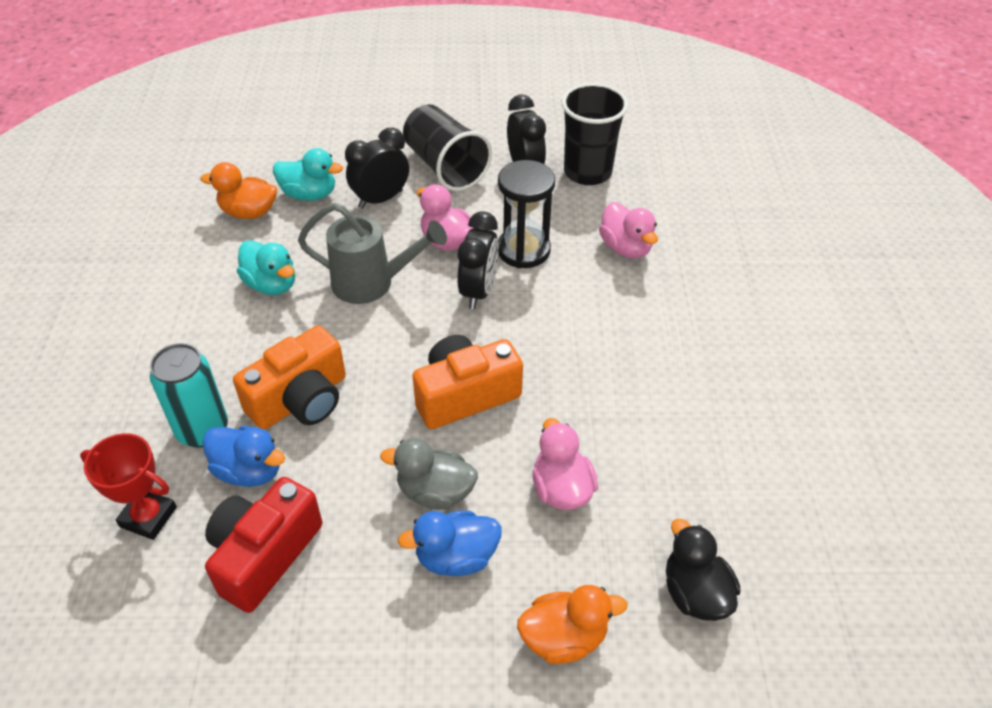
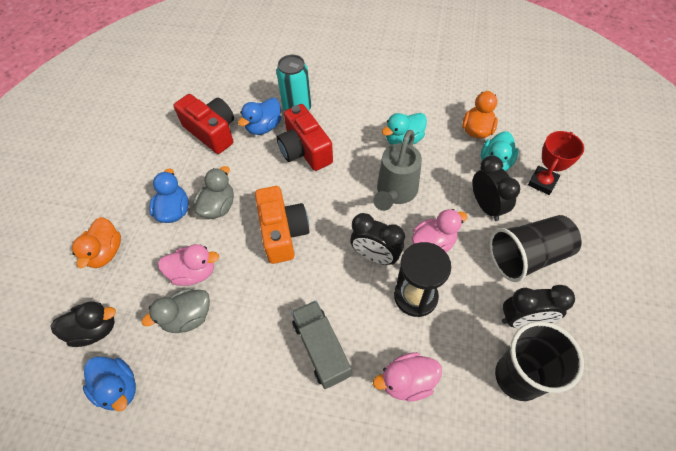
camera: 105 degrees right, 10 degrees up
red trophy [80,433,177,540] -> red trophy moved to [528,131,584,195]
orange camera [233,325,346,430] -> red camera [277,104,333,171]
none -> blue duck [83,357,136,412]
none -> grey duck [142,288,210,333]
none -> grey truck [291,301,351,389]

